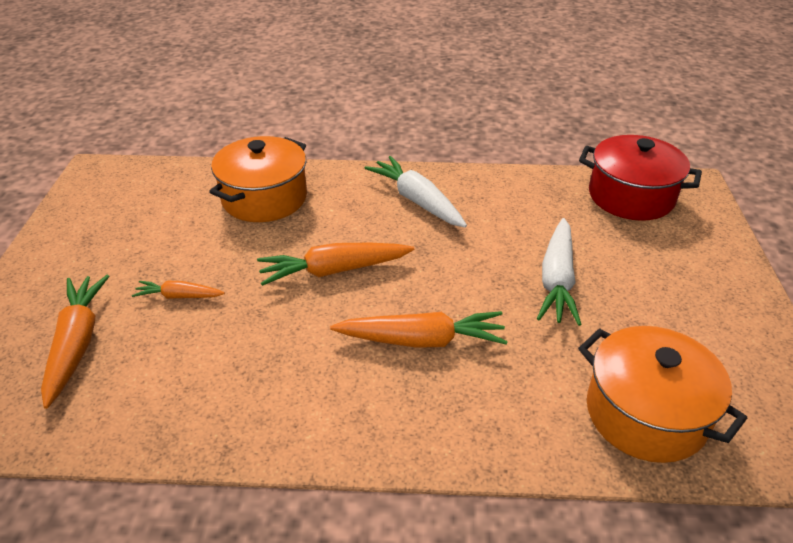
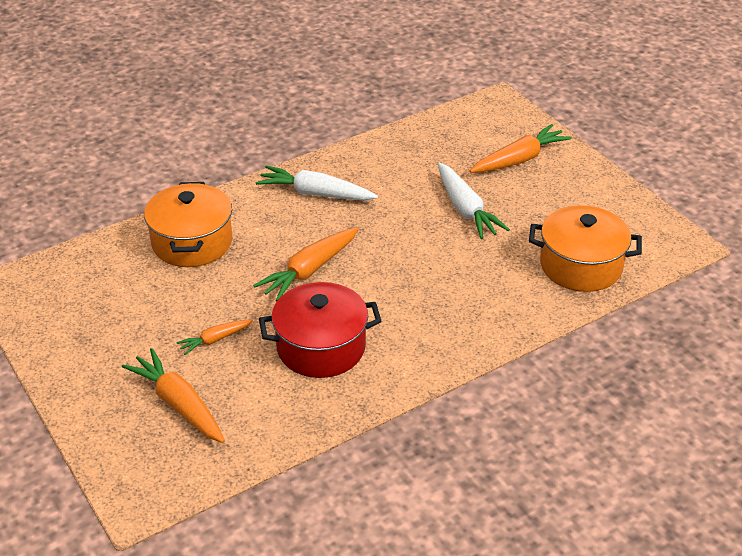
camera: 35 degrees left, 0 degrees up
orange carrot [330,311,508,348] -> orange carrot moved to [470,124,572,173]
red pot [579,135,702,221] -> red pot moved to [259,282,382,378]

